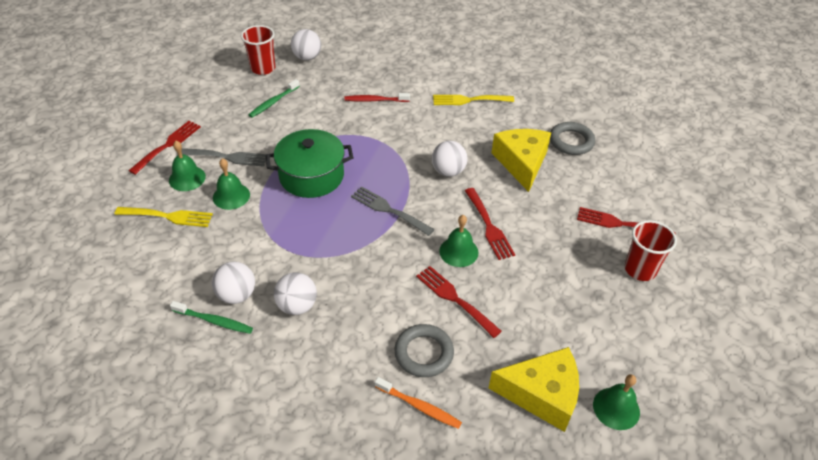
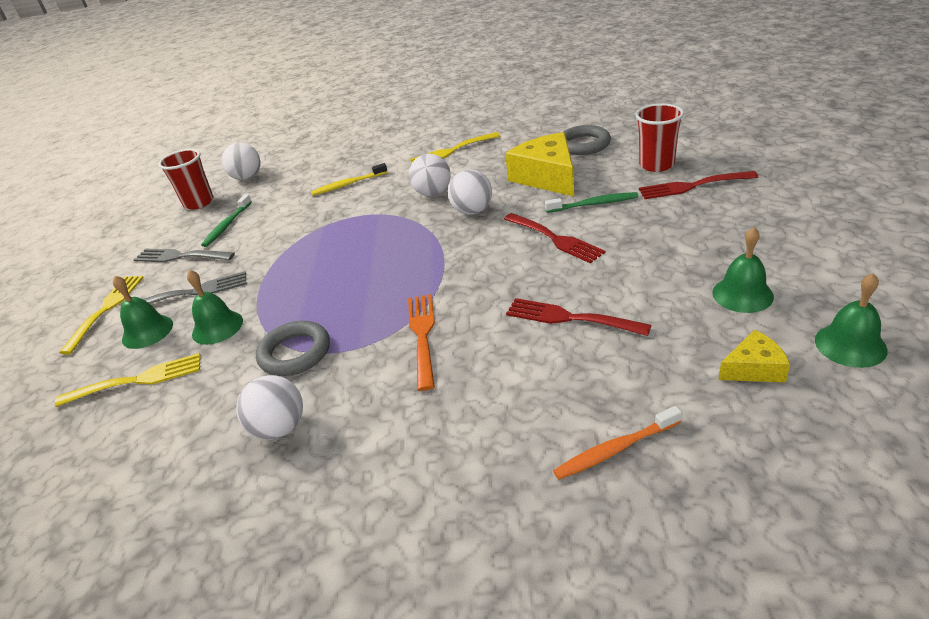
camera: 15 degrees left, 10 degrees down
red fork [129,121,201,175] -> yellow fork [59,276,144,354]
green toothbrush [170,301,253,334] -> green toothbrush moved to [545,192,638,213]
green pot [266,129,353,198] -> none
white ball [274,272,317,315] -> white ball moved to [409,154,451,196]
red toothbrush [344,93,410,102] -> yellow toothbrush [311,163,388,196]
grey fork [351,186,435,236] -> grey fork moved to [134,249,235,262]
orange toothbrush [375,377,462,429] -> orange toothbrush turned 150 degrees clockwise [553,406,682,480]
grey ring [394,324,454,377] -> grey ring moved to [256,321,330,376]
green bell [439,215,479,267] -> green bell moved to [712,227,774,313]
yellow cheese [489,347,579,432] -> yellow cheese [718,330,790,383], size x0.52
red cup [625,220,677,281] -> red cup moved to [635,103,684,172]
none -> orange fork [408,294,435,391]

